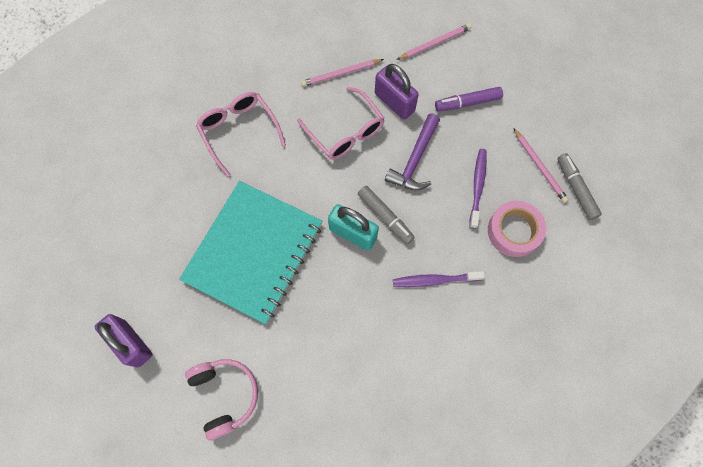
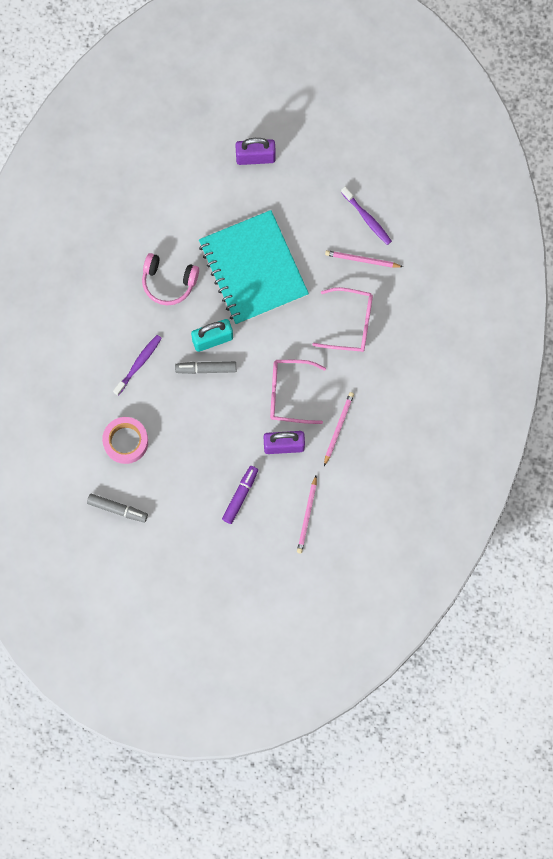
camera: 130 degrees right, 5 degrees up
pink headphones [185,359,258,440] -> pink headphones moved to [142,253,199,305]
purple hammer [385,114,440,190] -> none
purple toothbrush [469,149,487,229] -> purple toothbrush moved to [341,187,392,245]
pink pencil [513,128,569,203] -> pink pencil moved to [325,250,403,268]

